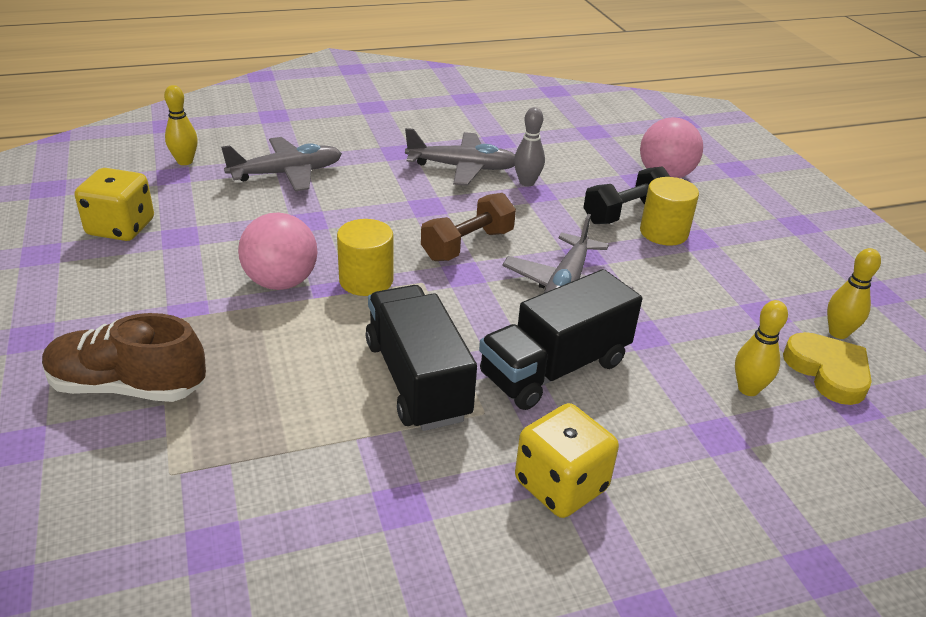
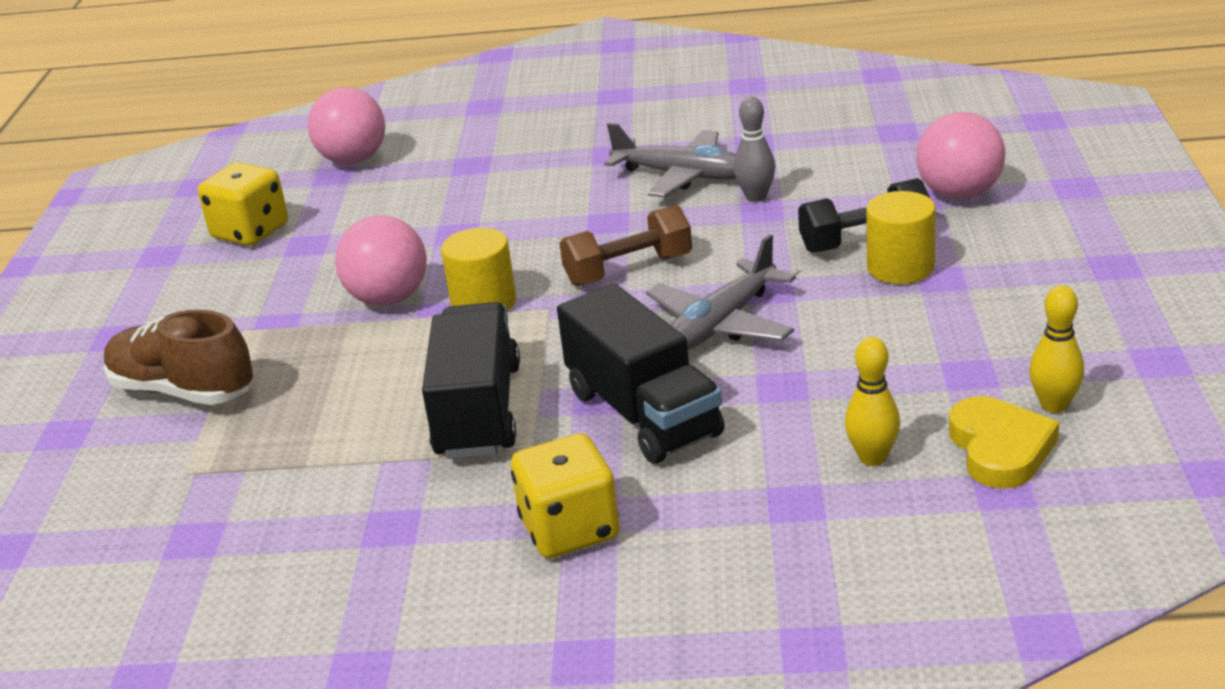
camera: 25 degrees right, 5 degrees down
yellow bowling pin [164,85,198,165] -> pink ball [307,87,385,165]
grey plane [221,137,342,191] -> none
black truck [479,269,642,410] -> black truck turned 105 degrees counterclockwise [557,283,724,464]

